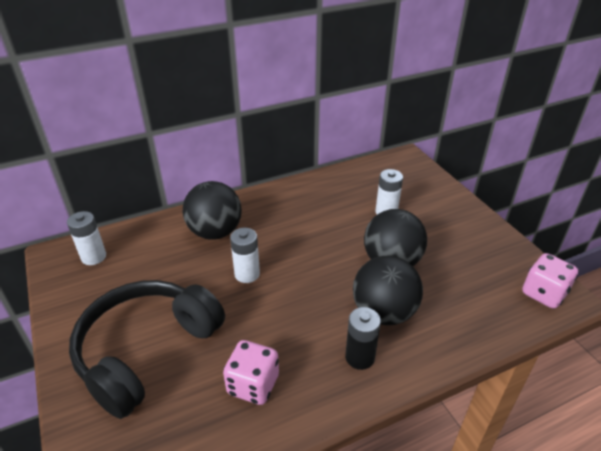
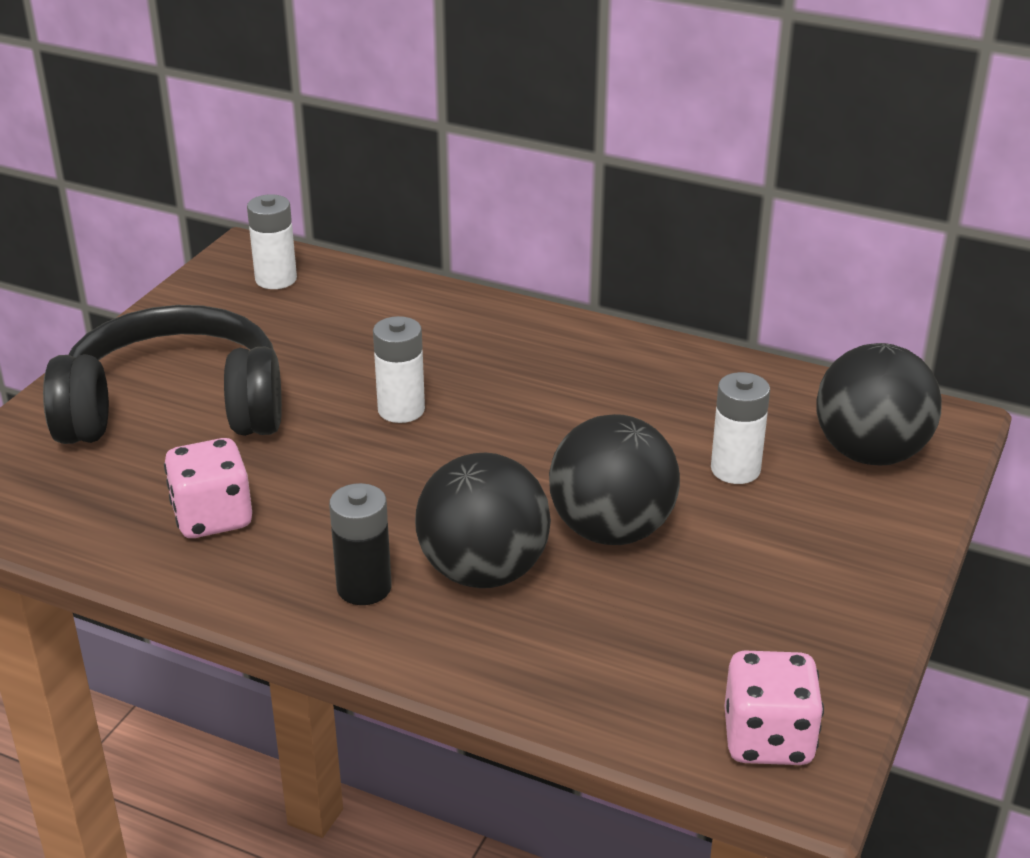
camera: 50 degrees right, 5 degrees down
black ball [183,181,242,239] -> black ball moved to [816,343,941,465]

